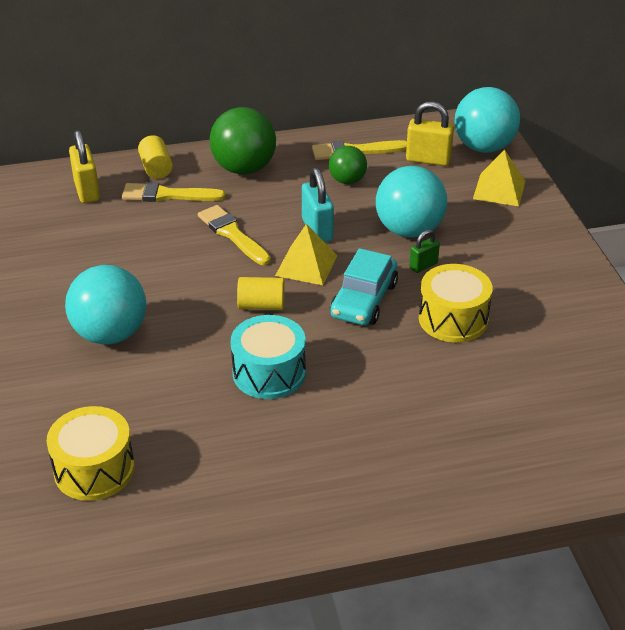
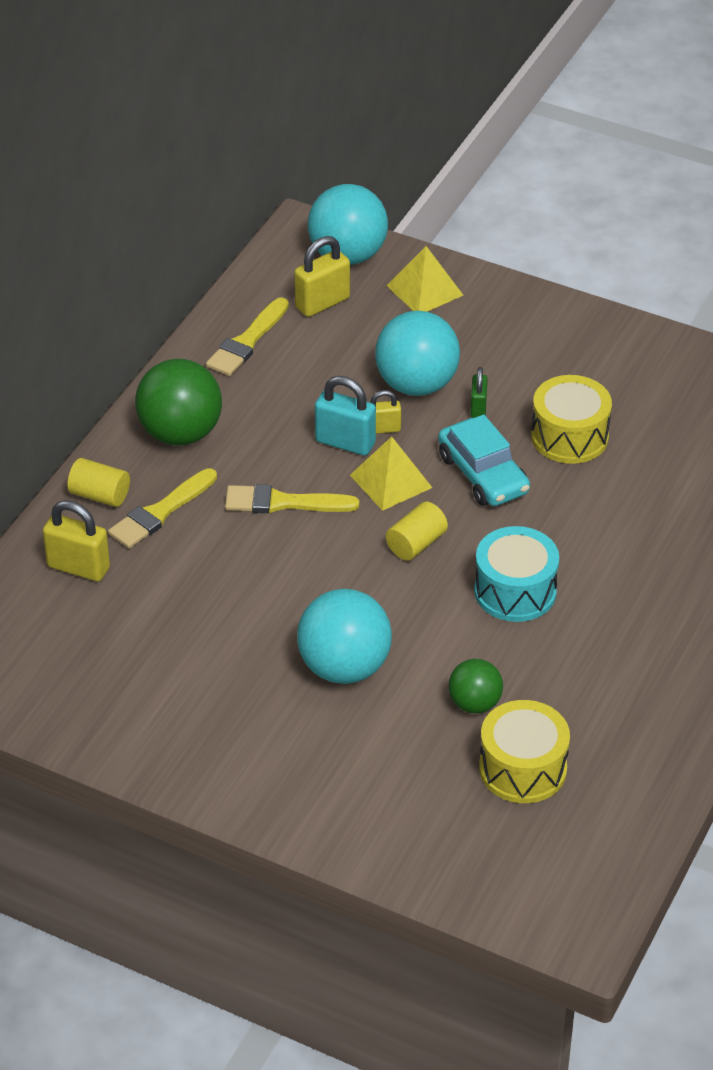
camera: 50 degrees left, 5 degrees up
green ball [329,146,367,184] -> green ball moved to [448,659,503,713]
none -> yellow padlock [370,390,401,434]

